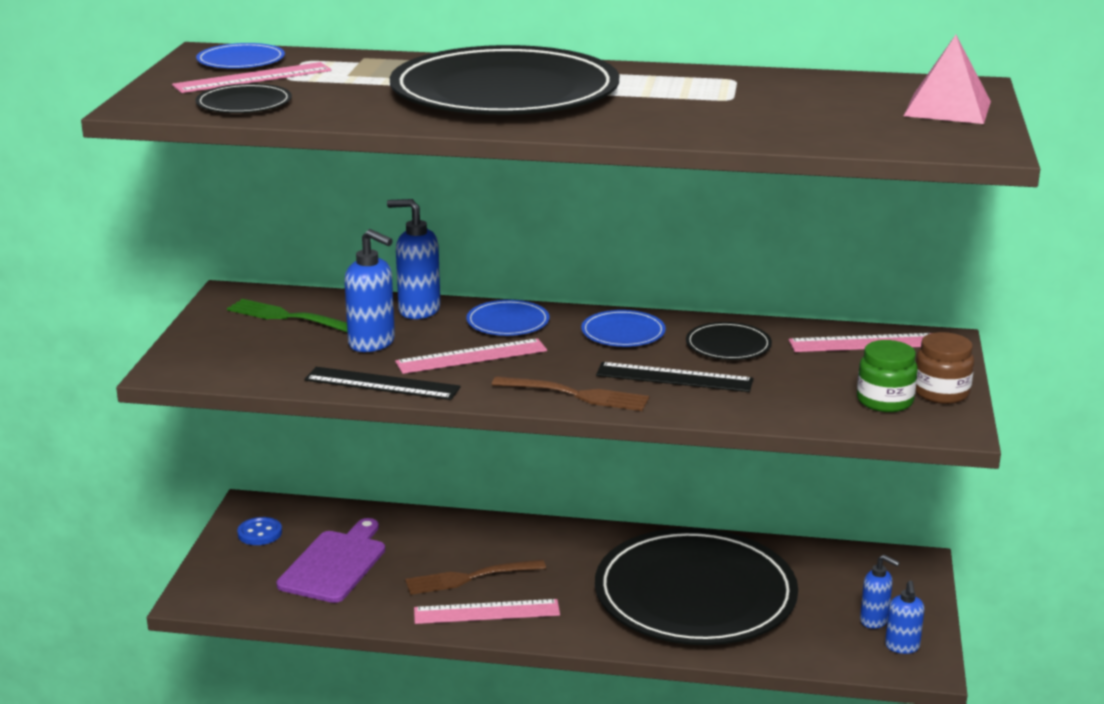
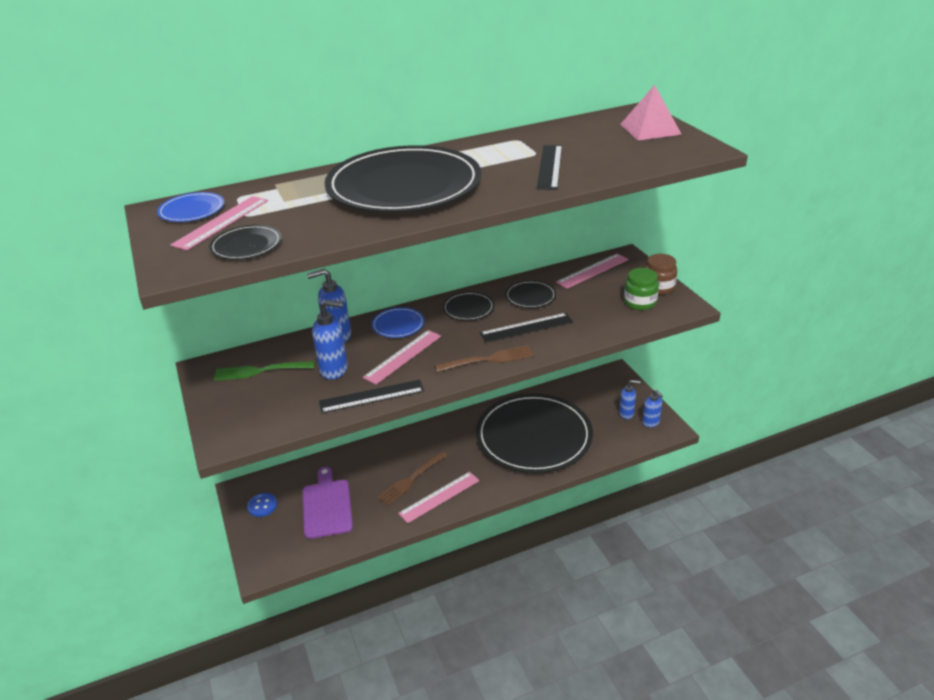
camera: 30 degrees left, 10 degrees up
blue plate [581,310,666,347] -> black plate [443,292,494,321]
none -> black ruler [537,145,562,190]

